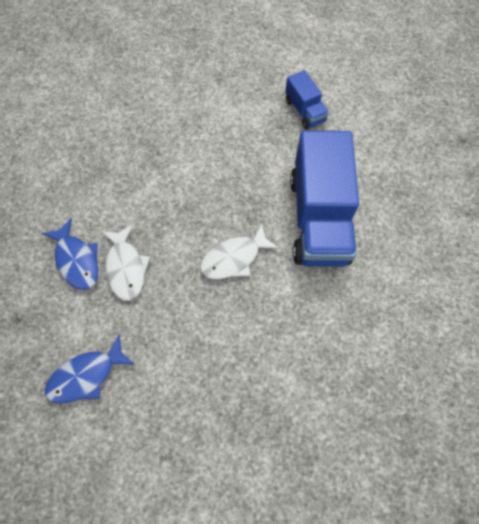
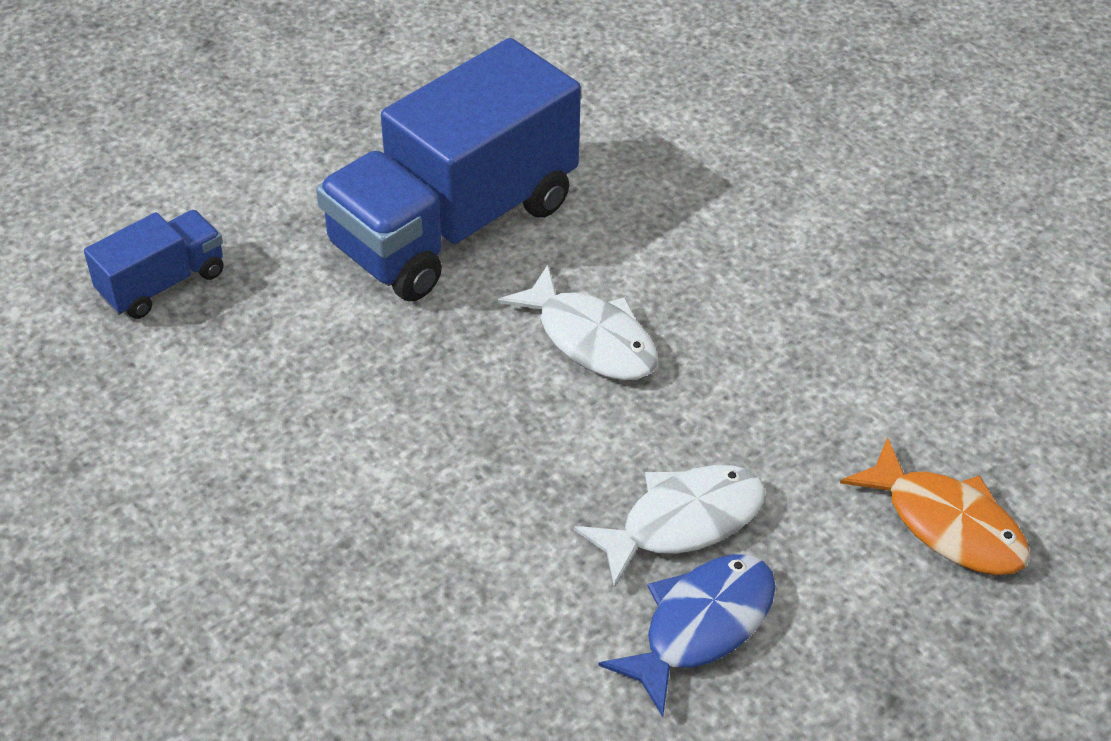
camera: 105 degrees left, 20 degrees down
blue fish [45,335,134,403] -> orange fish [840,437,1030,575]
blue truck [290,131,359,267] -> blue truck turned 150 degrees clockwise [316,38,581,301]

